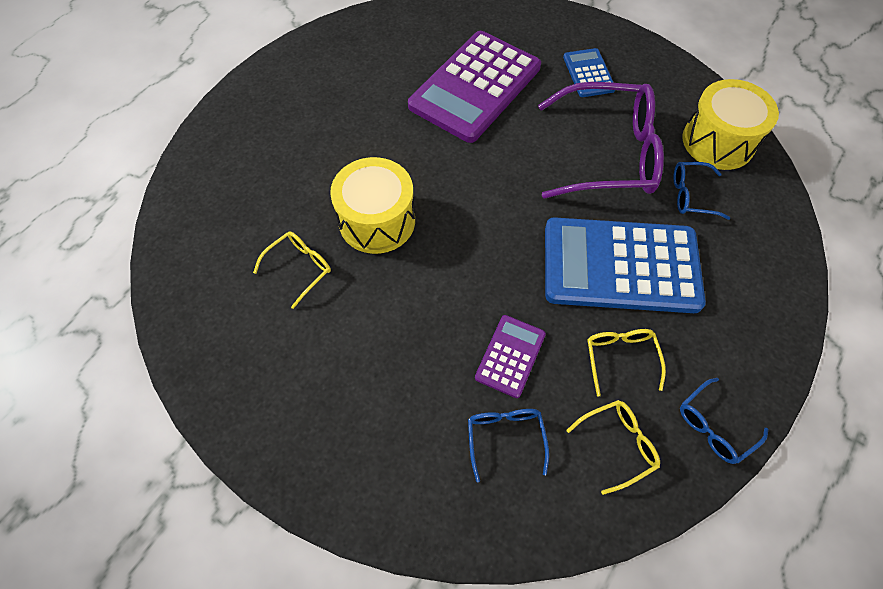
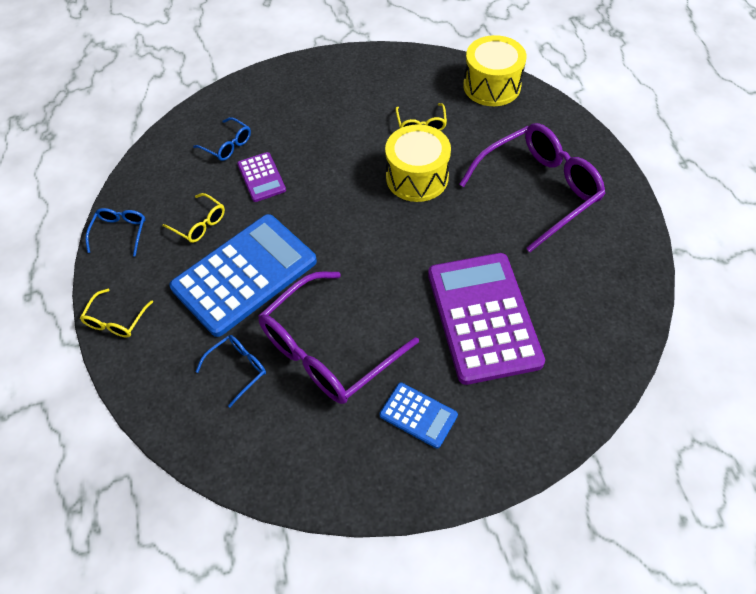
camera: 135 degrees right, 5 degrees down
yellow glasses [566,400,660,495] -> yellow glasses moved to [80,289,153,337]
yellow drum [682,79,779,170] -> yellow drum moved to [463,35,526,106]
none -> purple glasses [459,123,606,252]

